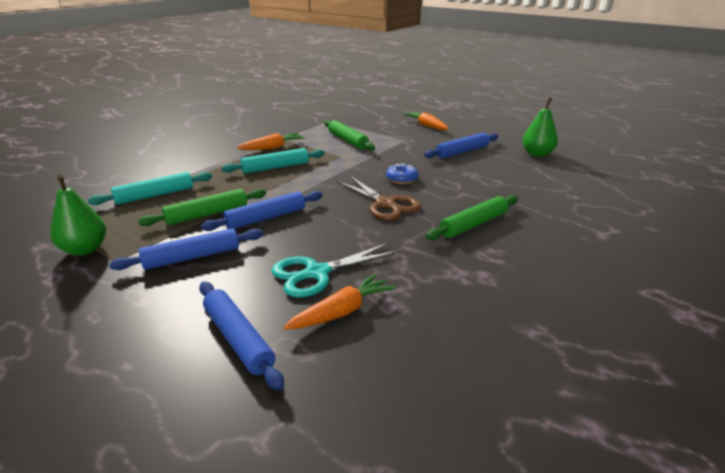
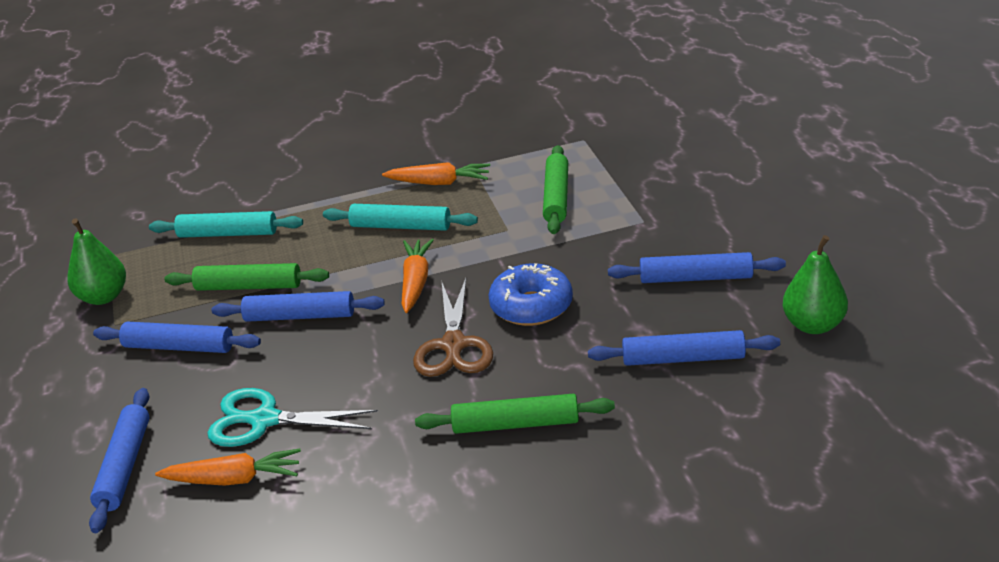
camera: 40 degrees right, 5 degrees up
blue donut [386,163,419,184] -> blue donut [488,263,573,326], size x1.60
orange carrot [403,111,449,130] -> orange carrot moved to [402,239,434,313]
none -> blue rolling pin [588,330,780,366]

